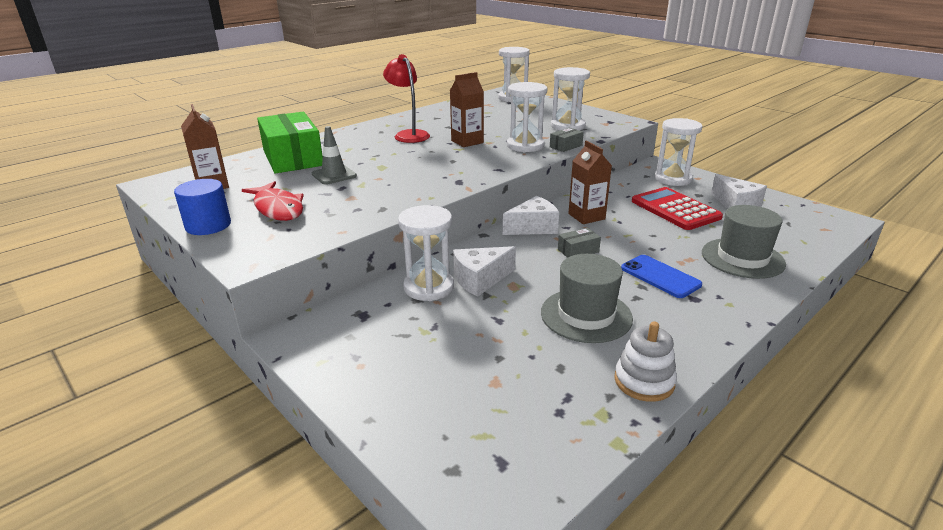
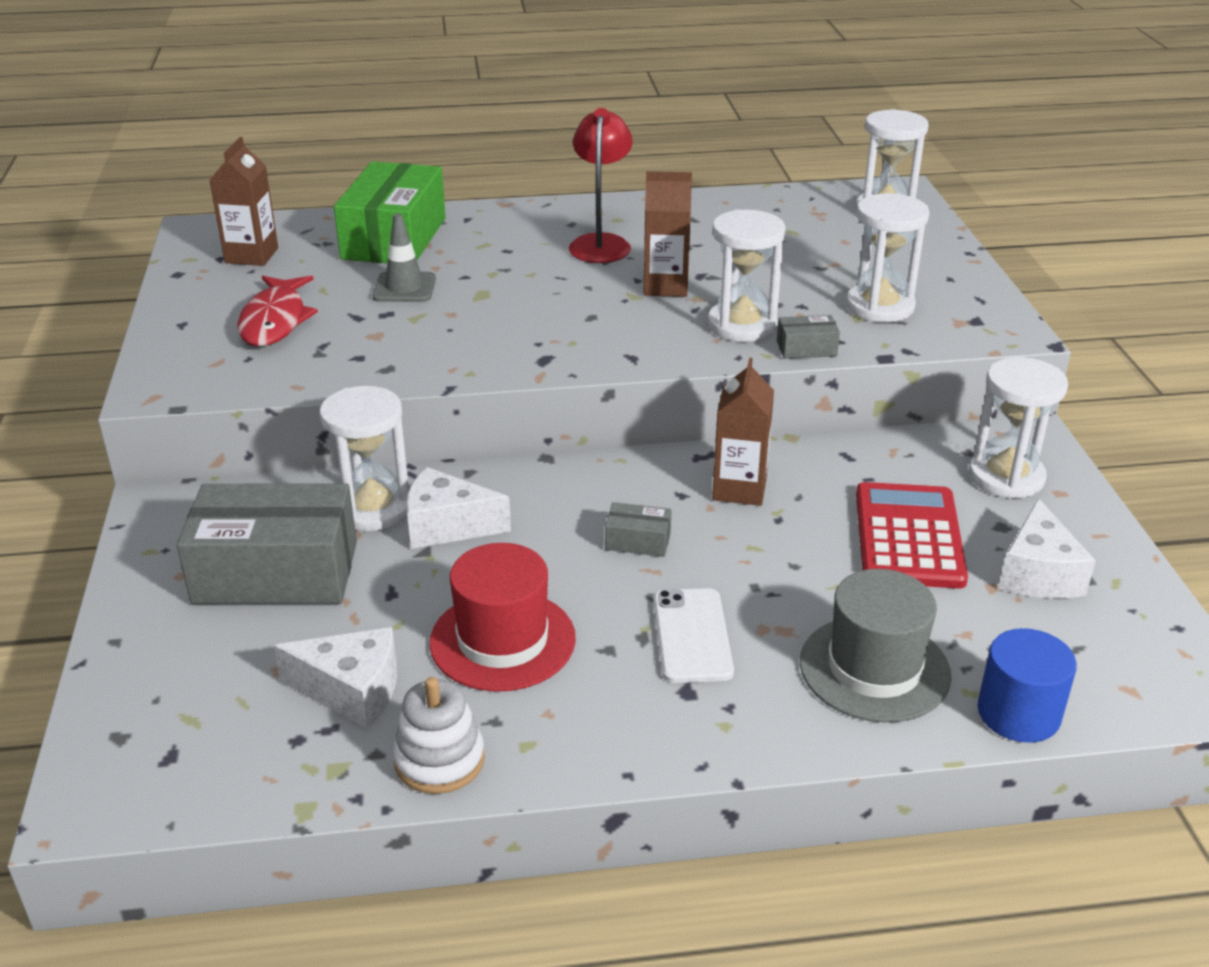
camera: 35 degrees right, 5 degrees up
blue cylinder [174,179,231,235] -> blue cylinder moved to [977,628,1077,743]
white cheese [503,196,559,235] -> white cheese moved to [274,627,397,729]
grey hat [541,254,633,343] -> red hat [429,543,576,692]
blue phone [621,255,702,298] -> white phone [653,588,734,683]
none -> grey box [177,484,357,604]

